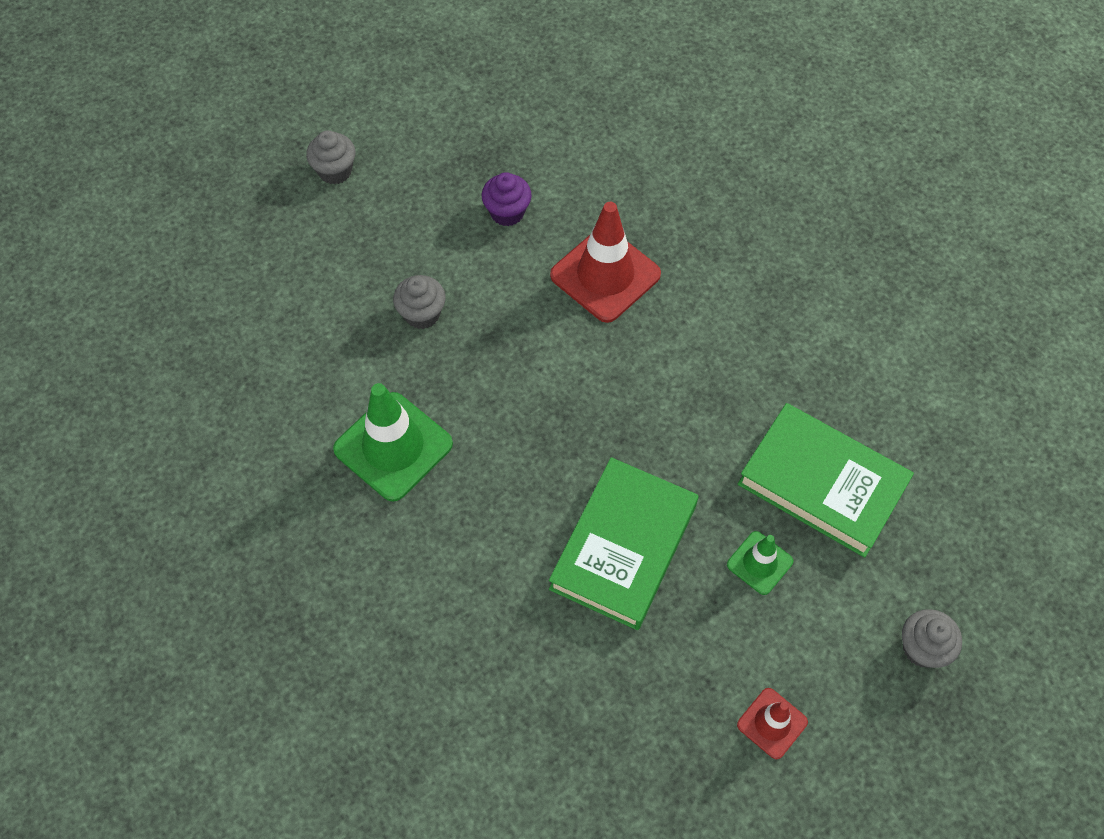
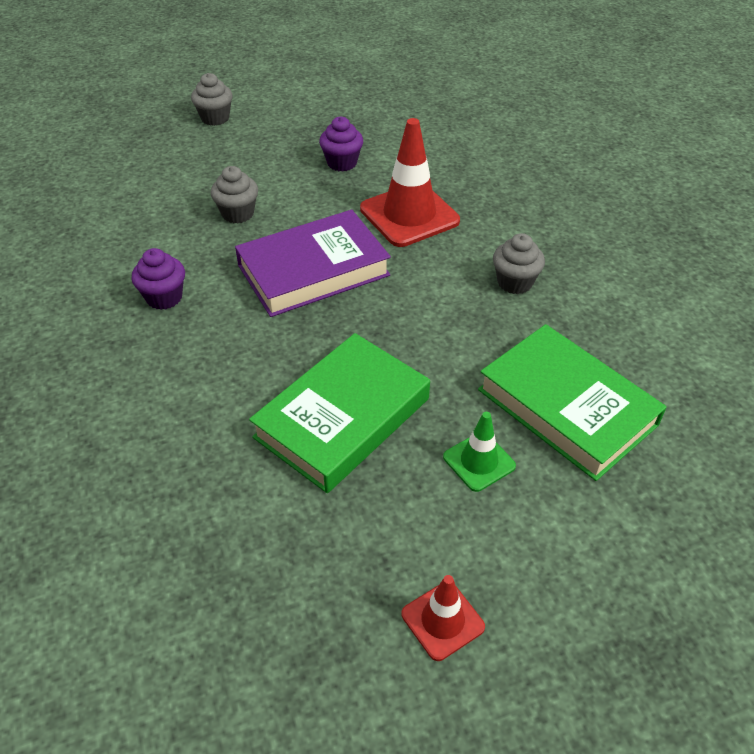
camera: 15 degrees right, 15 degrees down
green traffic cone [333,383,453,502] -> purple cupcake [132,248,185,310]
grey cupcake [902,609,962,668] -> grey cupcake moved to [493,233,545,294]
none -> purple book [235,210,391,317]

